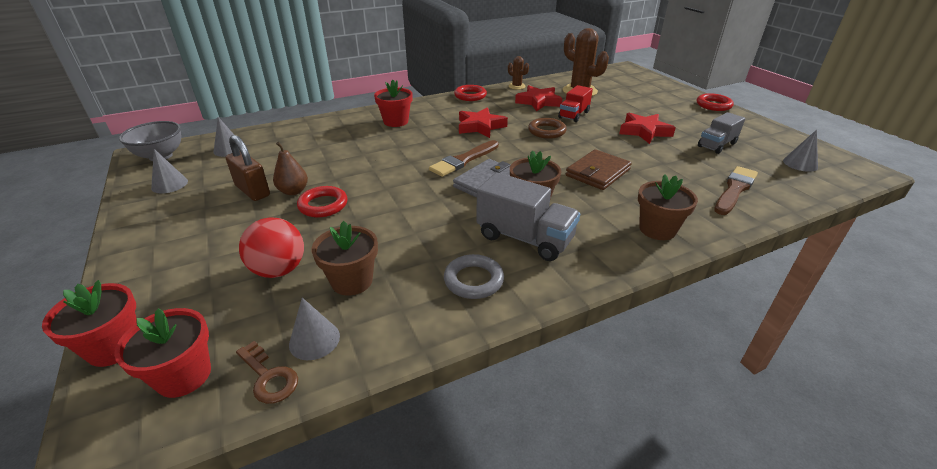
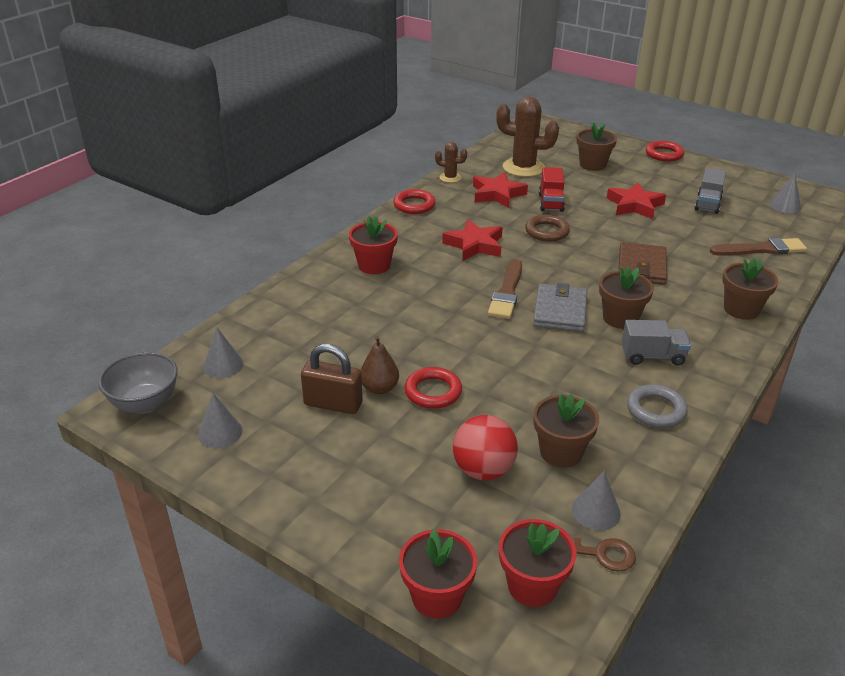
camera: 30 degrees left, 0 degrees up
grey truck [476,172,580,261] -> grey truck [622,320,691,366], size x0.66
brown brush [714,166,758,215] -> brown brush turned 75 degrees clockwise [710,238,807,256]
none -> brown flower pot [576,122,617,171]

